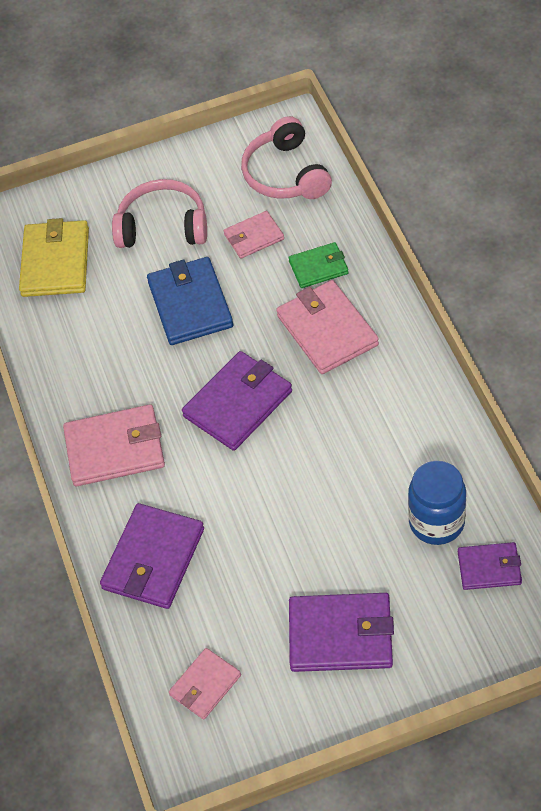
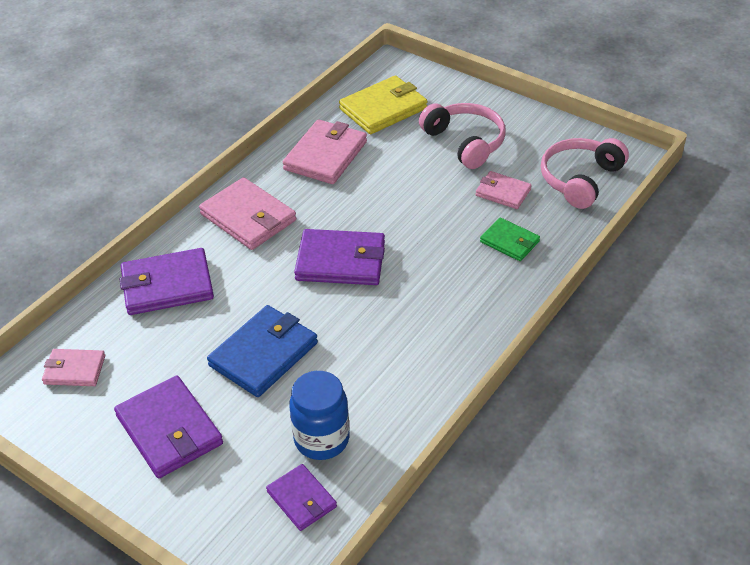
camera: 50 degrees right, 10 degrees down
blue wallet [147,257,233,345] -> blue wallet moved to [207,305,318,397]
pink wallet [276,280,379,374] -> pink wallet moved to [283,119,367,184]

